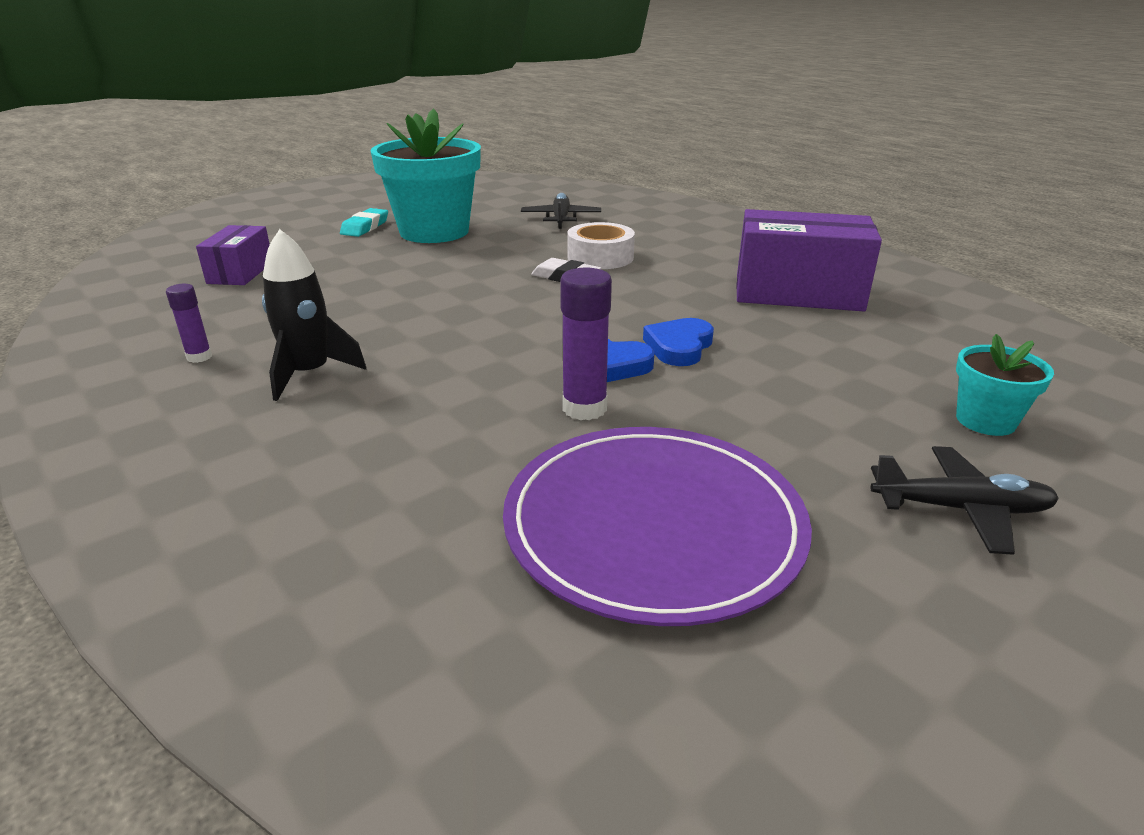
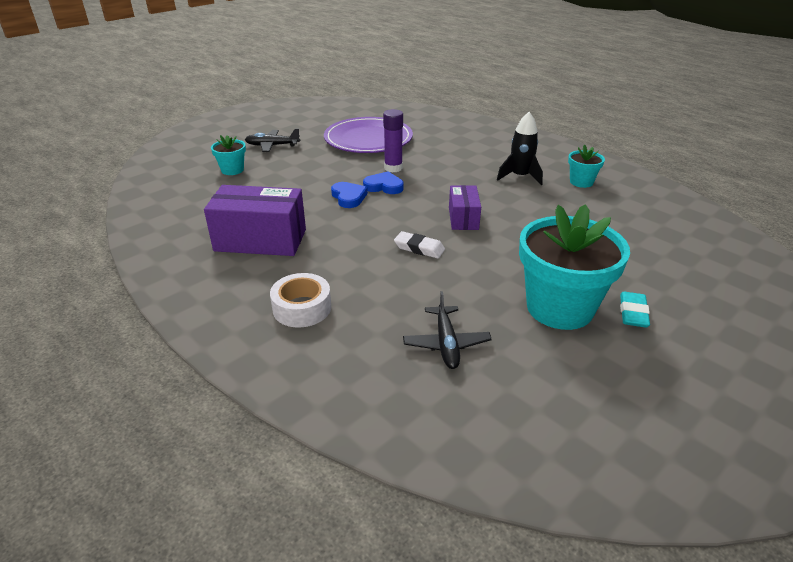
camera: 175 degrees right, 5 degrees up
purple glue stick [166,284,212,363] -> turquoise flower pot [568,144,605,188]
purple box [196,225,270,285] -> purple box moved to [449,185,481,230]
white tape [567,222,635,269] -> white tape moved to [270,273,331,328]
blue heart [643,318,714,366] -> blue heart turned 45 degrees counterclockwise [331,182,368,208]

